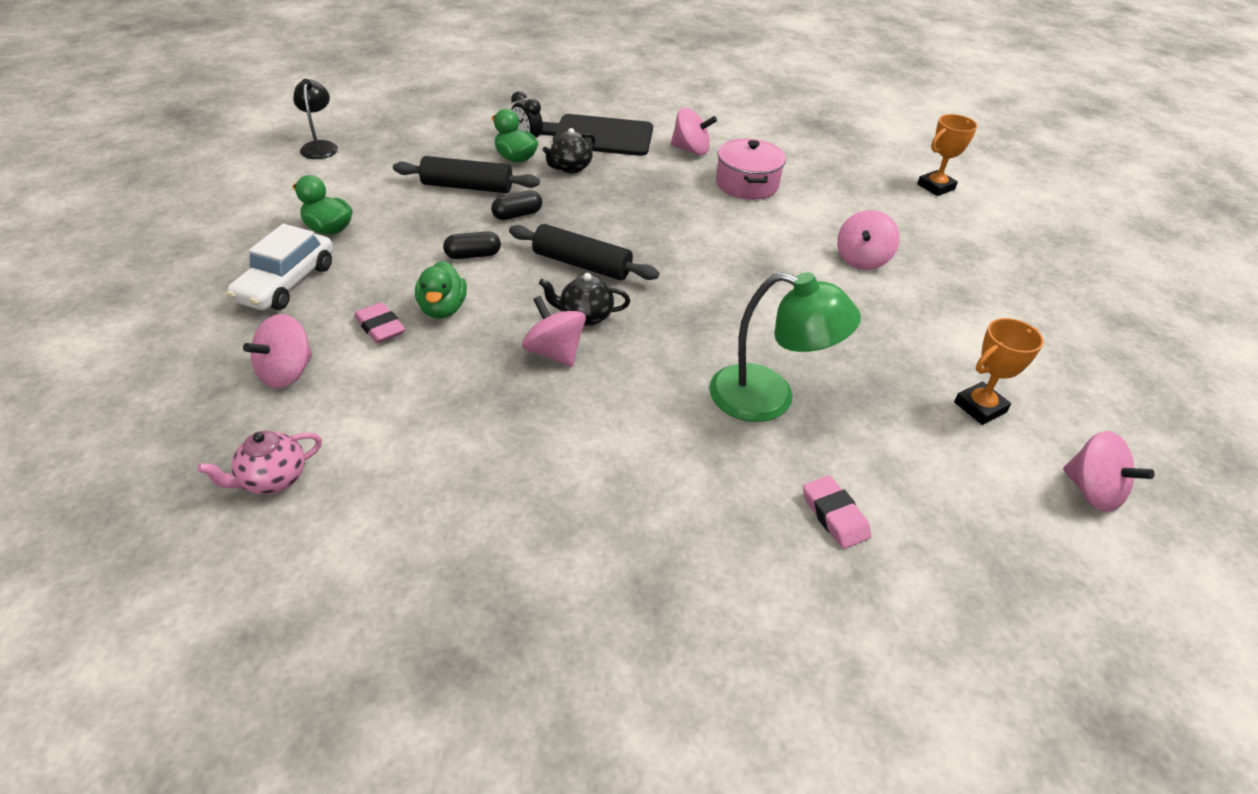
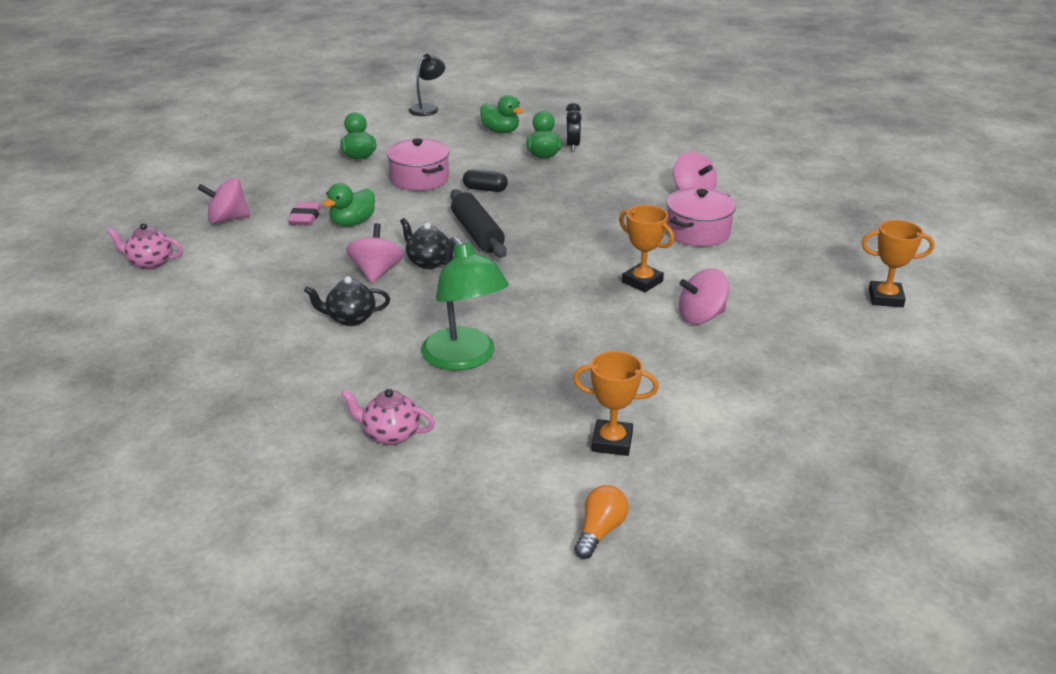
camera: 45 degrees right, 10 degrees down
white car [226,224,333,310] -> none
black rolling pin [393,156,540,193] -> none
black capsule [443,231,501,259] -> none
black cutting board [540,114,653,156] -> none
black teapot [543,128,595,173] -> black teapot moved to [304,276,390,326]
pink eraser [803,475,871,549] -> pink teapot [341,389,435,445]
pink spinning top [1063,431,1155,512] -> orange light bulb [574,485,629,559]
none -> pink pot [387,138,450,191]
none -> green duck [480,95,524,133]
none -> orange trophy [619,205,674,292]

